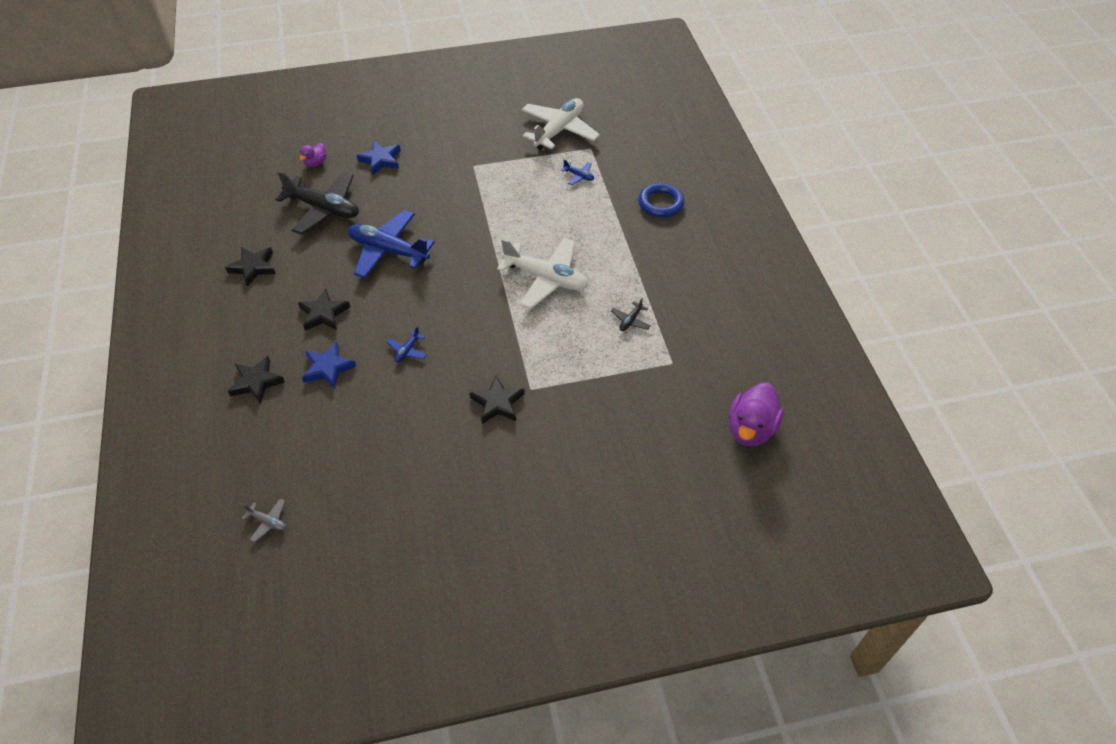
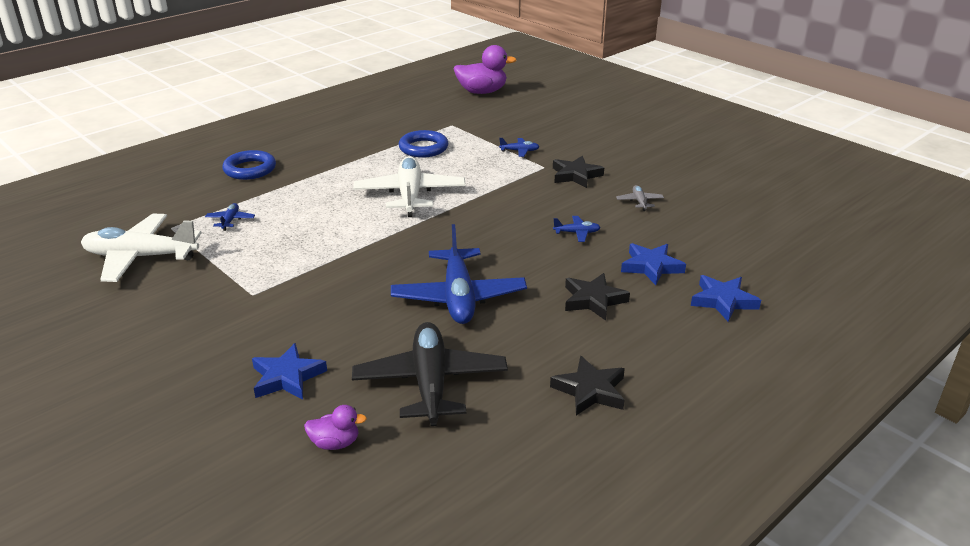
camera: 120 degrees left, 20 degrees down
black star [228,356,285,405] -> blue star [691,275,761,322]
grey plane [242,499,286,542] -> grey plane moved to [616,185,664,211]
black plane [611,298,651,331] -> blue ring [399,130,448,158]
none -> blue plane [499,138,539,157]

